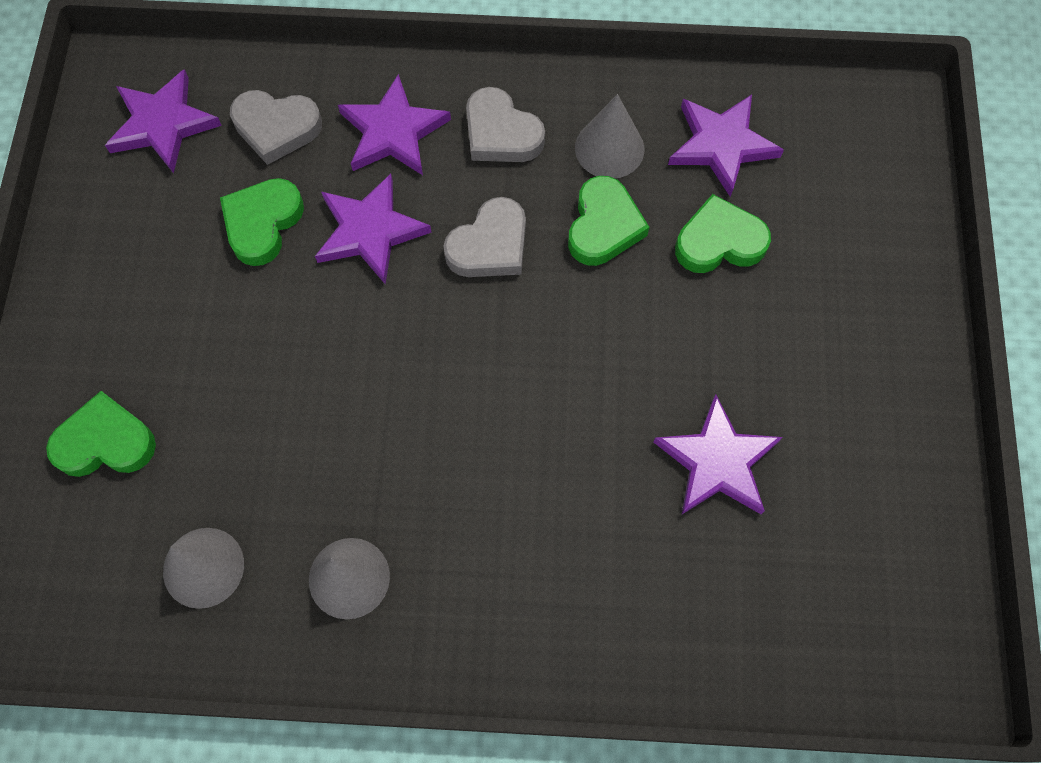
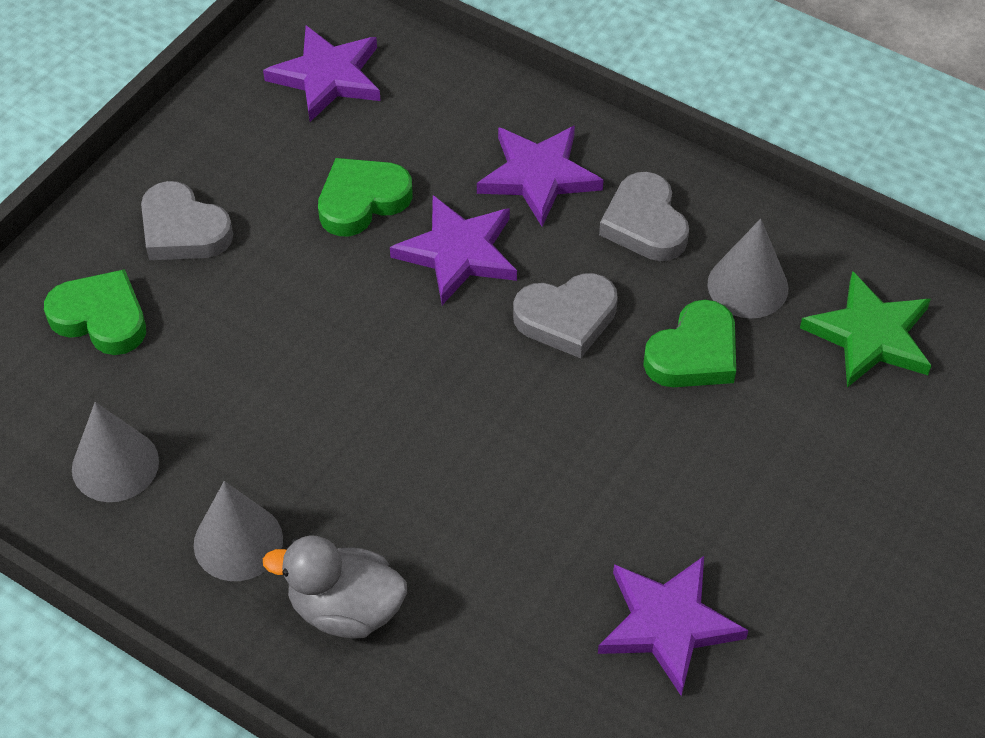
camera: 30 degrees right, 15 degrees down
grey heart [230,90,322,165] -> grey heart moved to [141,181,233,260]
purple star [668,95,784,197] -> green star [800,271,932,388]
green heart [675,194,771,273] -> none
none -> grey duck [263,535,407,638]

